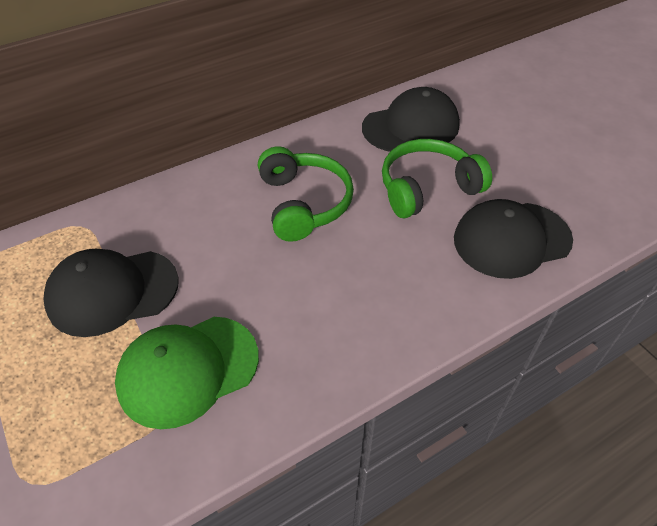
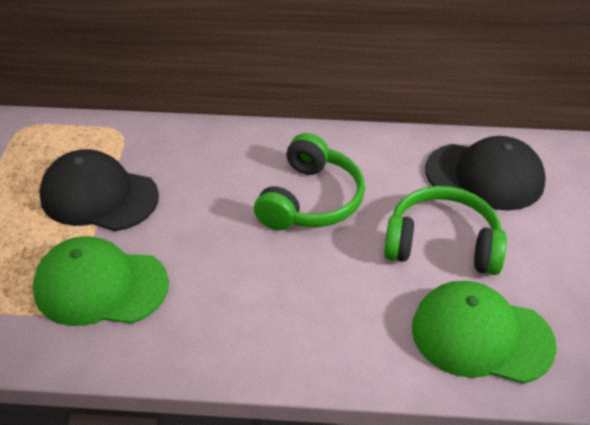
camera: 35 degrees right, 5 degrees down
black cap [454,199,573,279] -> green cap [412,281,557,384]

